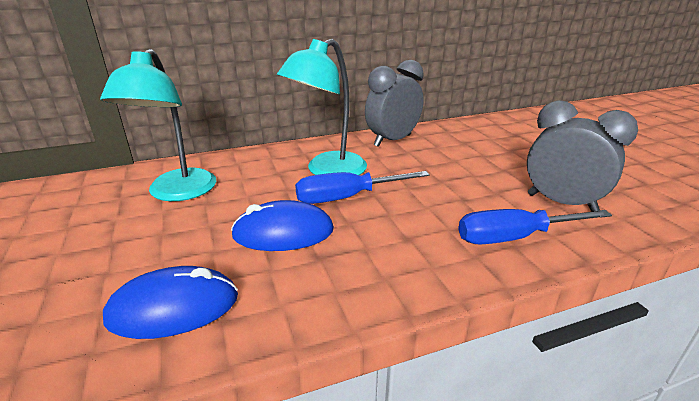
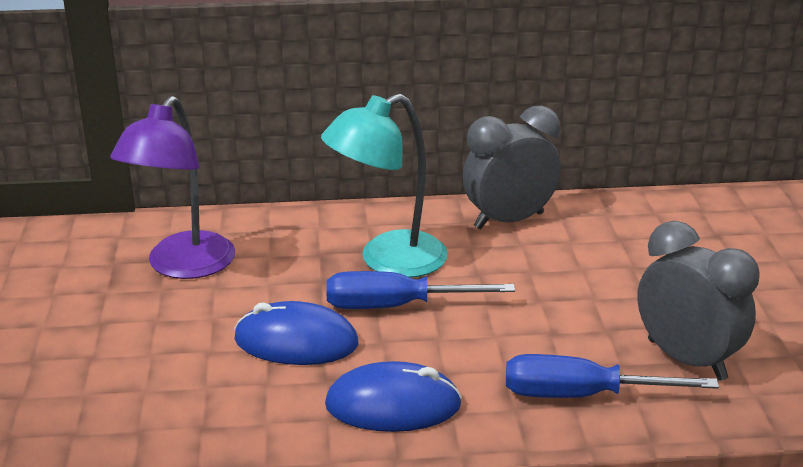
camera: 15 degrees right, 0 degrees up
turquoise lamp [100,49,216,201] -> purple lamp [110,96,235,279]
blue mouse [103,266,238,339] -> blue mouse moved to [325,361,462,432]

